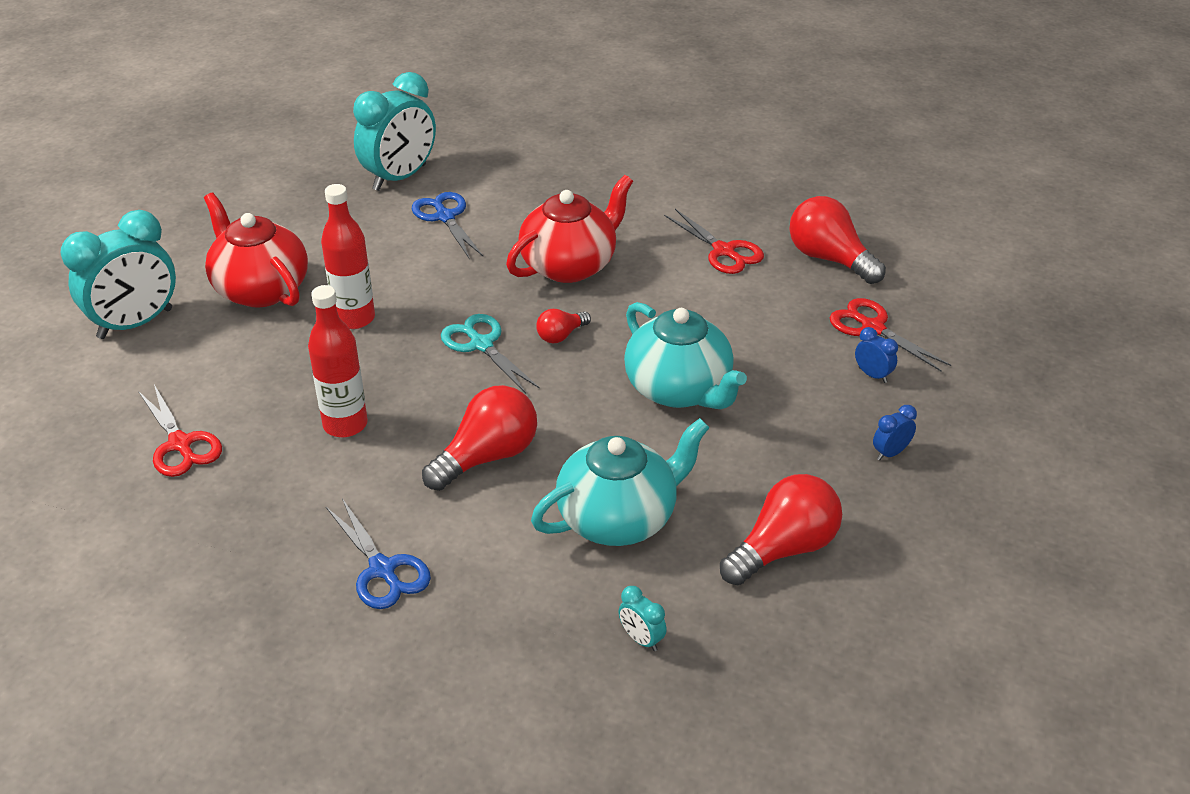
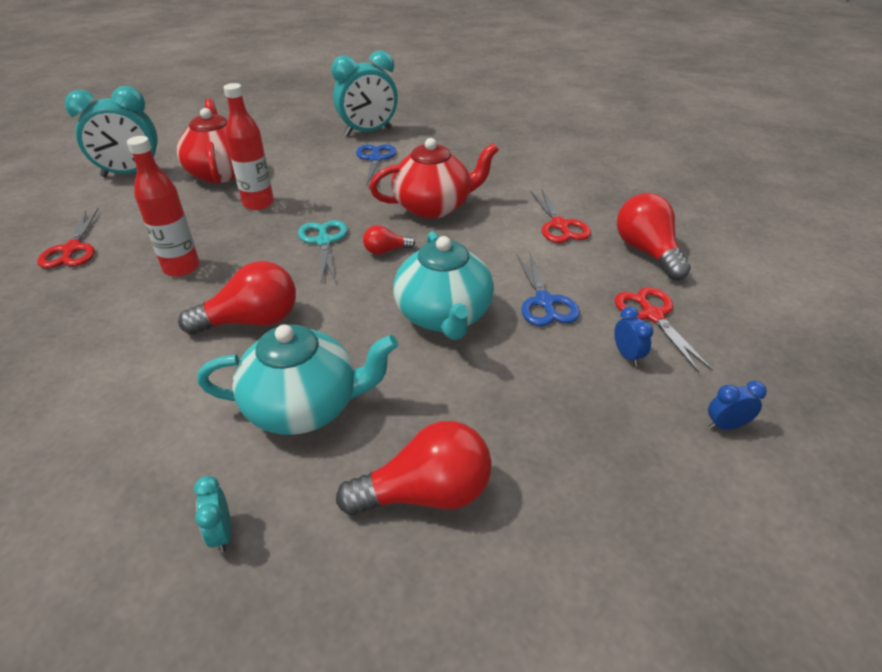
camera: 25 degrees right, 0 degrees up
blue scissors [326,498,431,609] -> blue scissors moved to [517,253,580,326]
blue clock [873,405,917,460] -> blue clock moved to [708,381,767,430]

